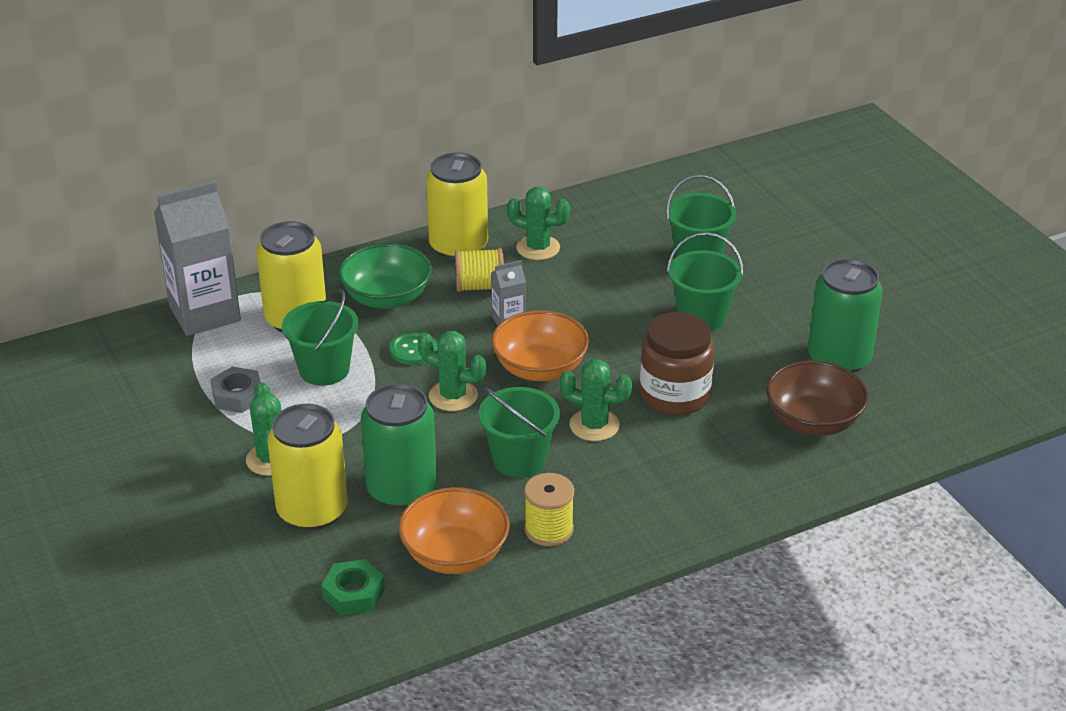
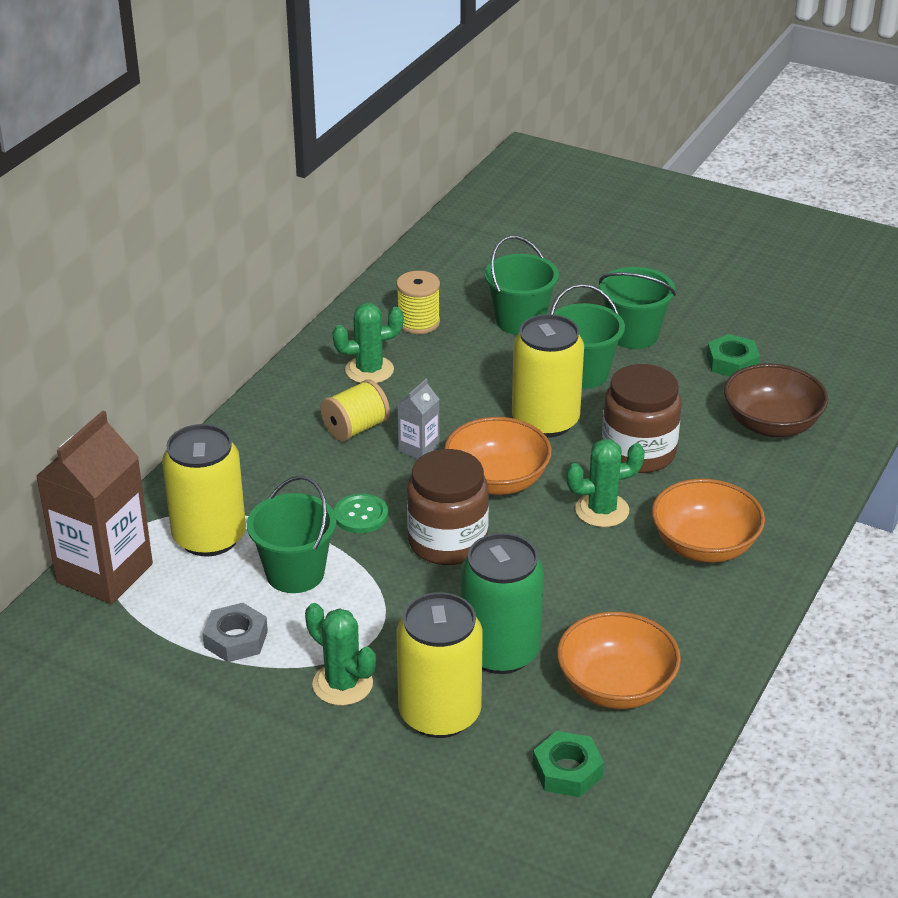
camera: 35 degrees left, 0 degrees up
grey carton [154,181,241,336] -> brown carton [36,411,153,604]
green bowl [339,243,432,309] -> none
green cactus [418,331,486,411] -> brown jar [407,449,489,565]
yellow can [426,152,488,260] -> yellow can moved to [512,314,584,438]
green bucket [479,387,560,478] -> green bucket moved to [599,267,676,349]
yellow spool [524,473,574,546] -> yellow spool moved to [396,271,440,334]
green can [808,259,883,373] -> green nut [707,334,760,376]
none -> orange bowl [652,479,765,563]

